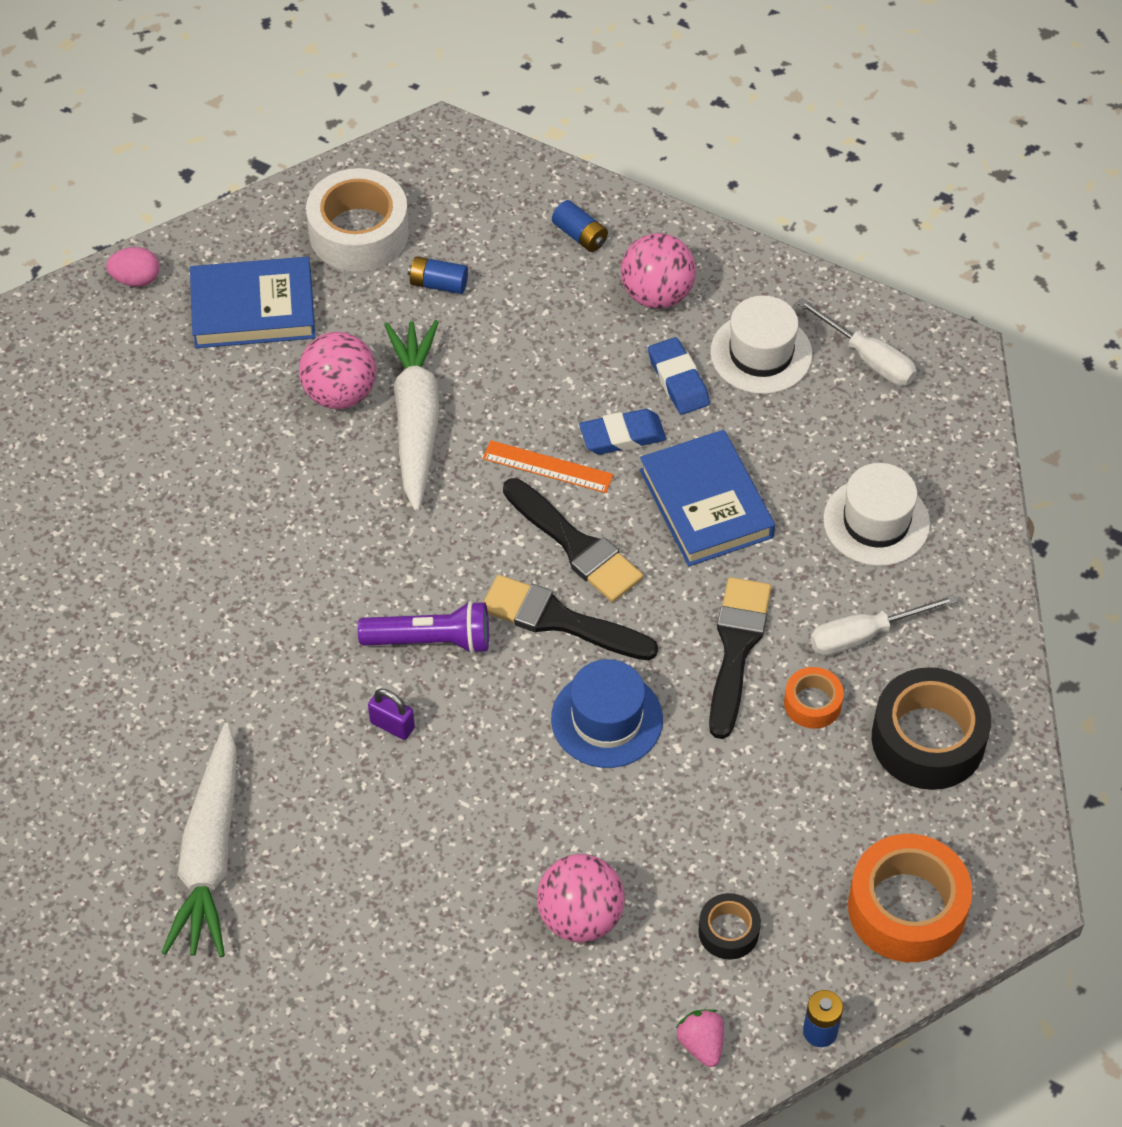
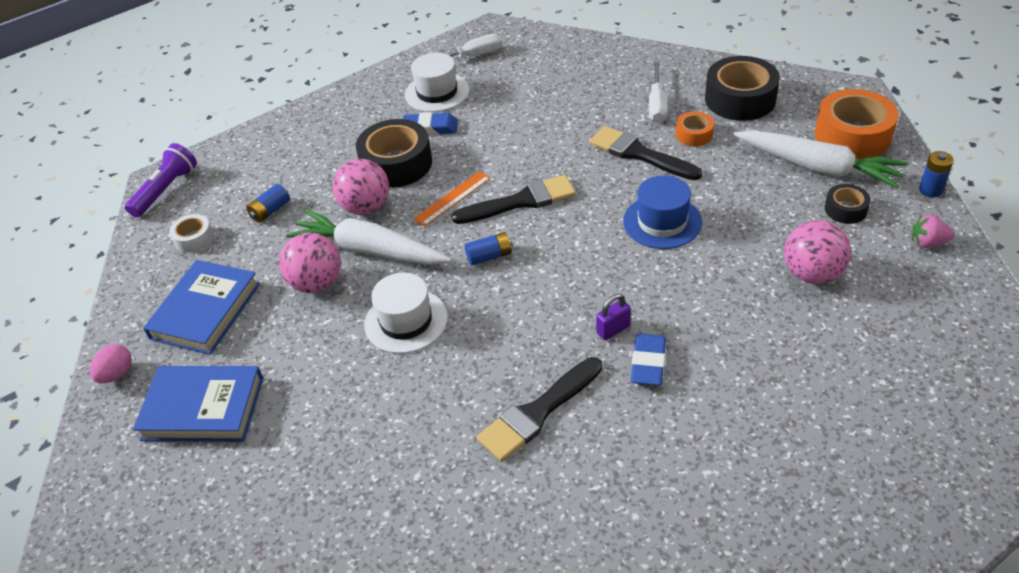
camera: 60 degrees left, 10 degrees down
white carrot [161,723,237,957] -> white carrot moved to [733,130,908,189]
white tape [306,168,409,272] -> white tape [169,214,214,252], size x0.51
purple flashlight [358,601,489,654] -> purple flashlight moved to [125,143,197,218]
black brush [484,575,658,660] -> black brush moved to [476,357,602,462]
blue battery [552,200,608,252] -> blue battery moved to [465,232,513,266]
blue eraser [579,409,666,454] -> blue eraser moved to [631,334,666,386]
pink ball [621,233,696,309] -> pink ball moved to [332,159,389,215]
blue book [639,430,775,566] -> blue book moved to [133,366,263,442]
white hat [823,463,930,566] -> white hat moved to [364,273,448,354]
none -> black tape [356,119,432,188]

